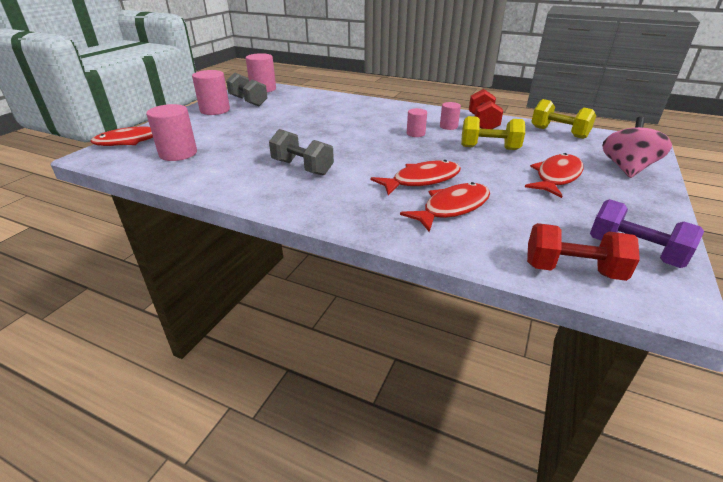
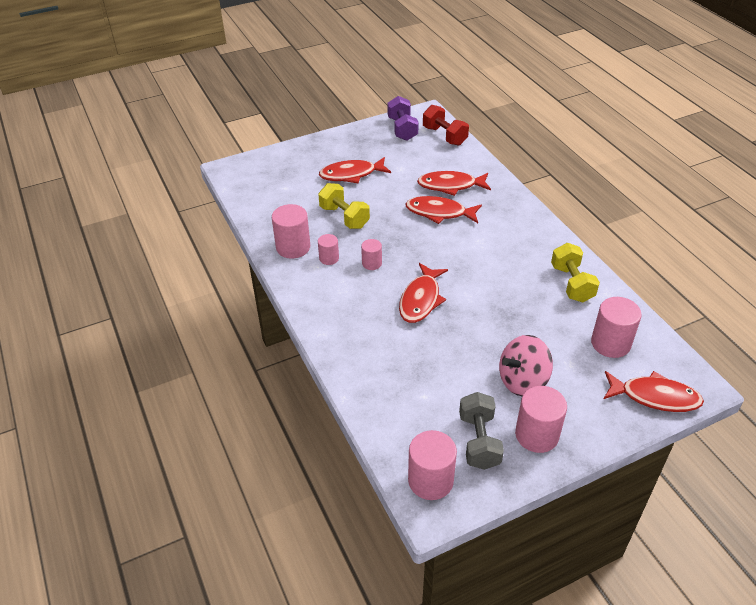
camera: 140 degrees left, 10 degrees up
grey dumbbell [269,129,334,176] -> none
red dumbbell [469,89,503,129] -> pink cylinder [272,204,310,259]
yellow dumbbell [531,99,596,139] -> yellow dumbbell moved to [551,243,600,302]
pink spinning top [602,117,672,178] -> pink spinning top moved to [499,335,553,396]
none -> red fish [399,263,448,323]

